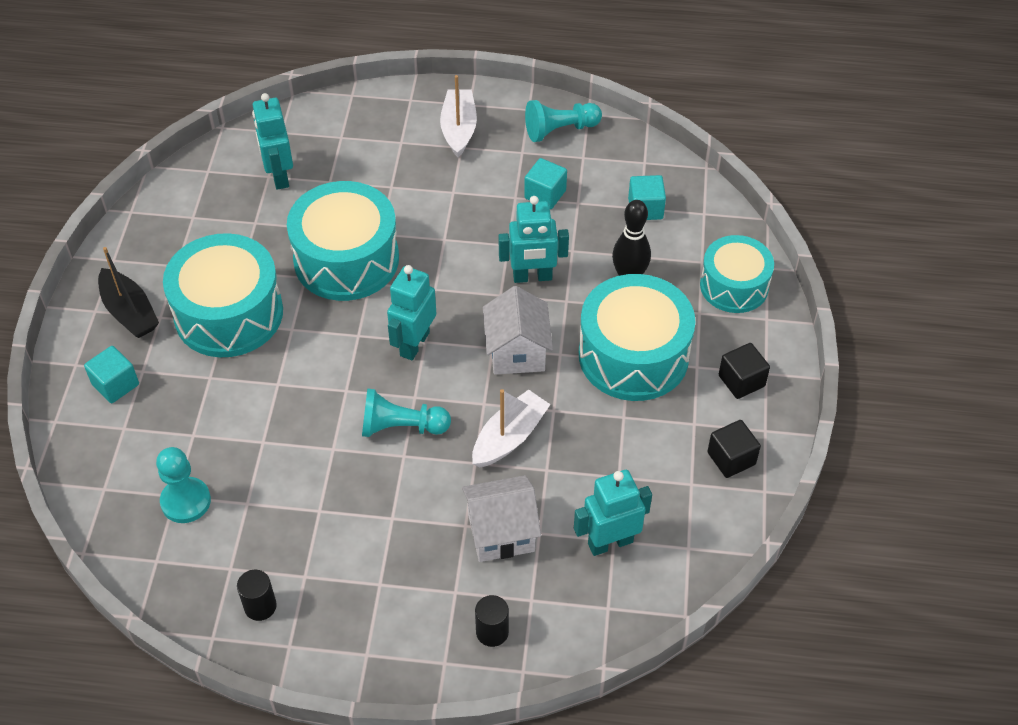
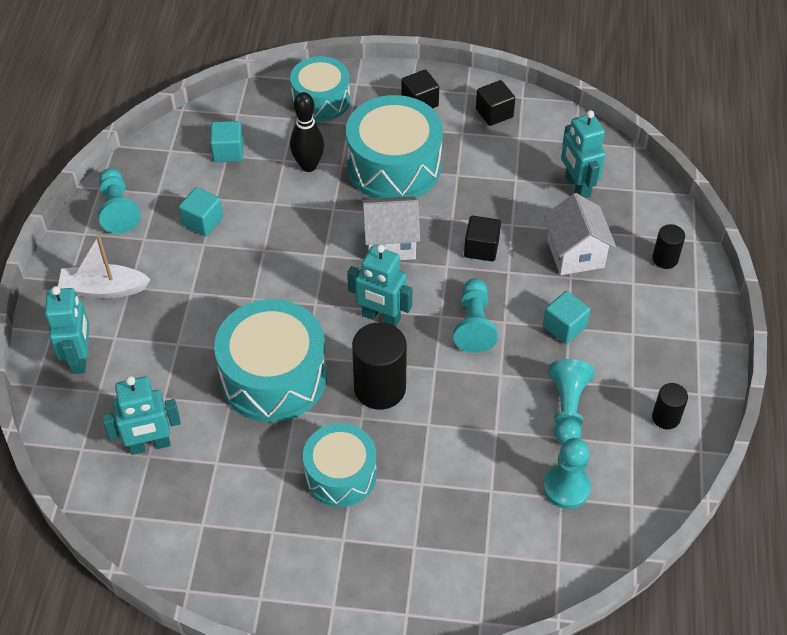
camera: 90 degrees left, 0 degrees up
turquoise cube [84,346,139,403] -> turquoise cube moved to [543,291,590,344]
black boat [98,247,159,338] -> none
turquoise drum [163,233,283,357] -> turquoise drum [303,423,377,507], size x0.64
white boat [472,389,551,467] -> black cube [464,216,501,262]
turquoise robot [499,196,569,283] -> turquoise robot moved to [45,286,89,374]
none -> black cylinder [352,322,407,410]
none -> turquoise pawn [548,359,594,444]

